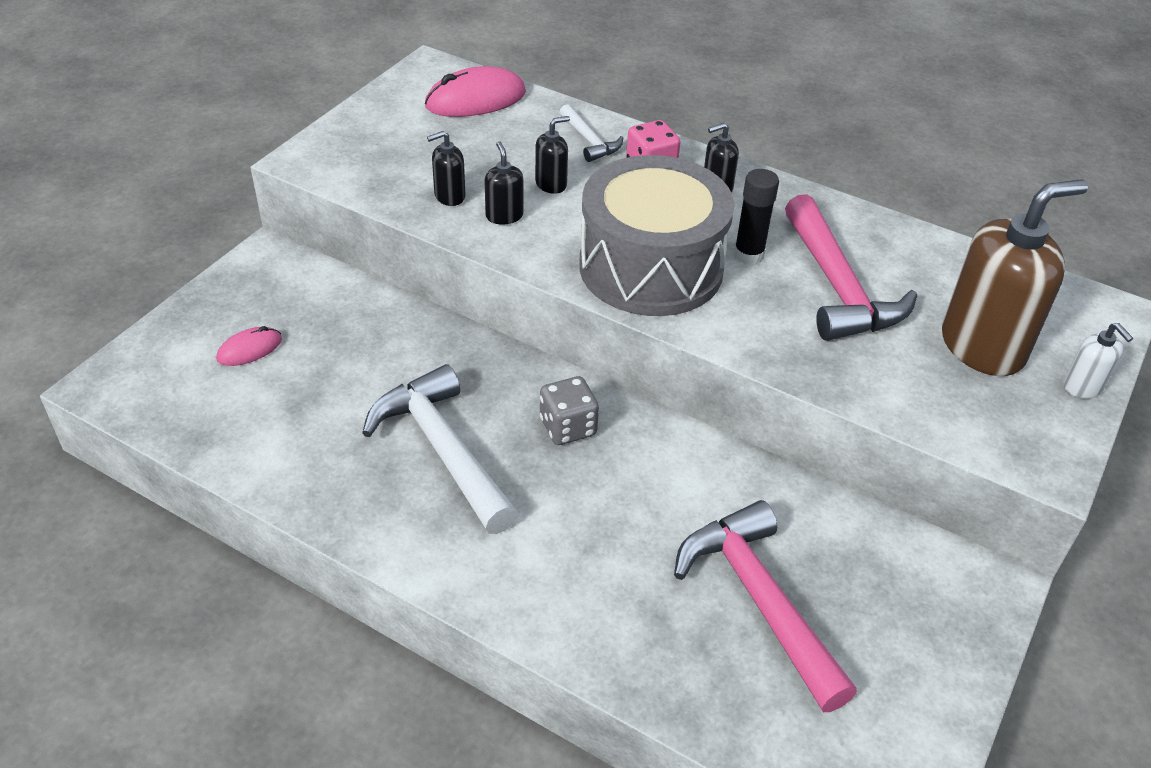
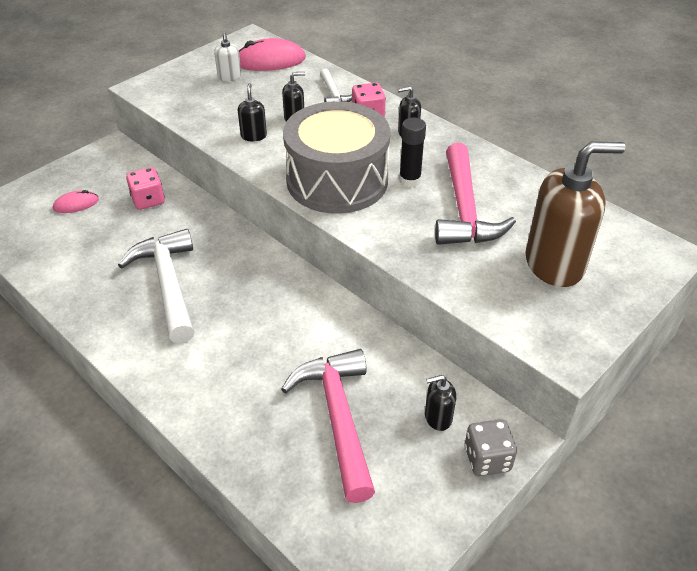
camera: 15 degrees right, 0 degrees up
black soap dispenser [427,131,466,206] -> black soap dispenser moved to [425,375,456,431]
grey dice [540,376,599,445] -> grey dice moved to [465,419,517,476]
white soap dispenser [1063,323,1133,399] -> white soap dispenser moved to [214,32,241,81]
none -> pink dice [126,167,165,210]

